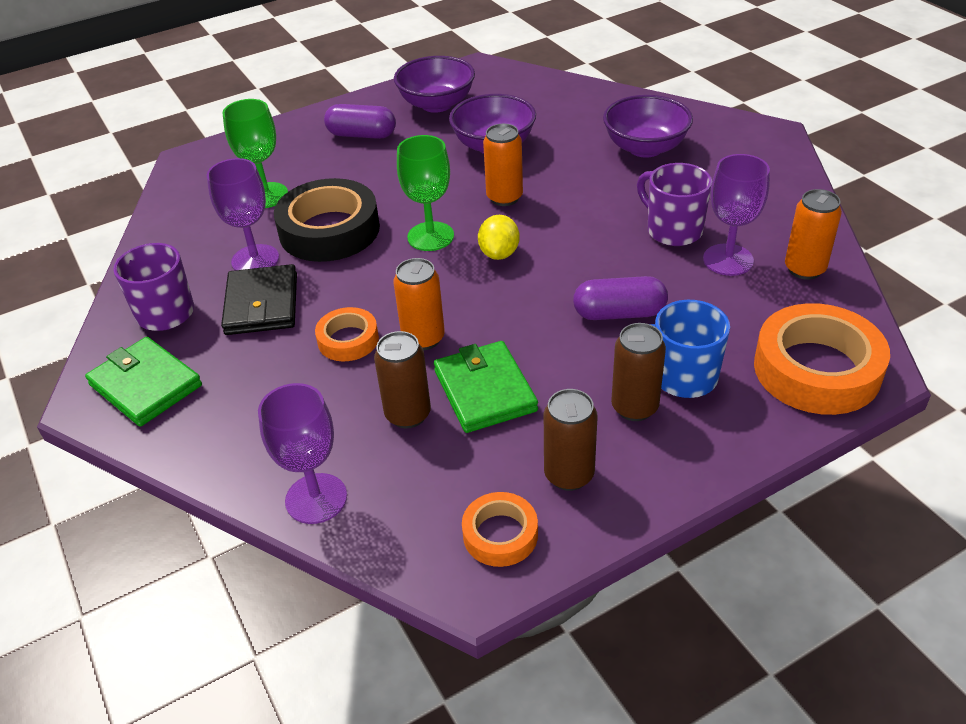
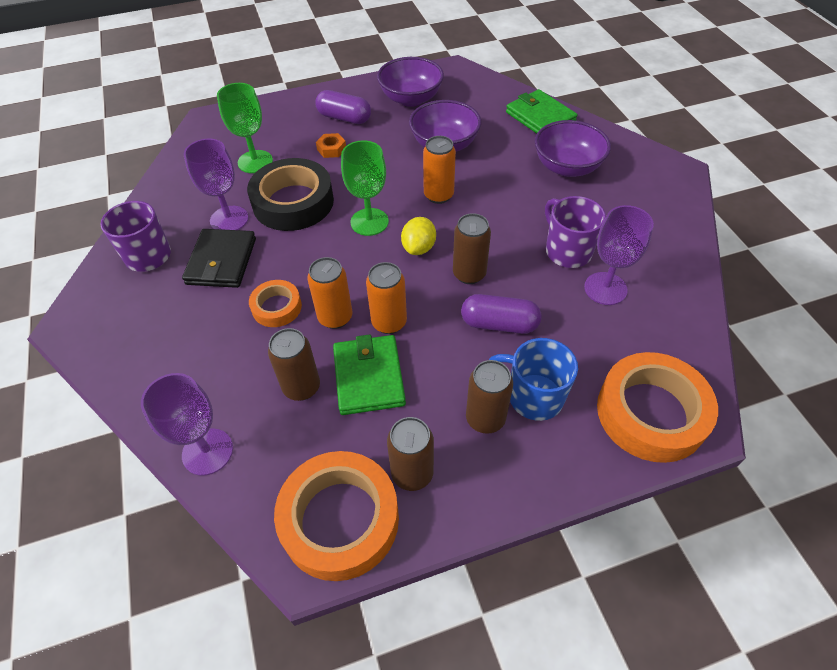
camera: 10 degrees right, 10 degrees up
green wallet [85,337,202,427] -> green wallet moved to [506,89,577,134]
orange tape [462,492,538,567] -> orange tape [274,451,399,581], size x1.88
orange can [785,189,842,280] -> orange can moved to [366,262,407,334]
none -> orange nut [316,133,346,158]
none -> brown can [453,213,491,284]

